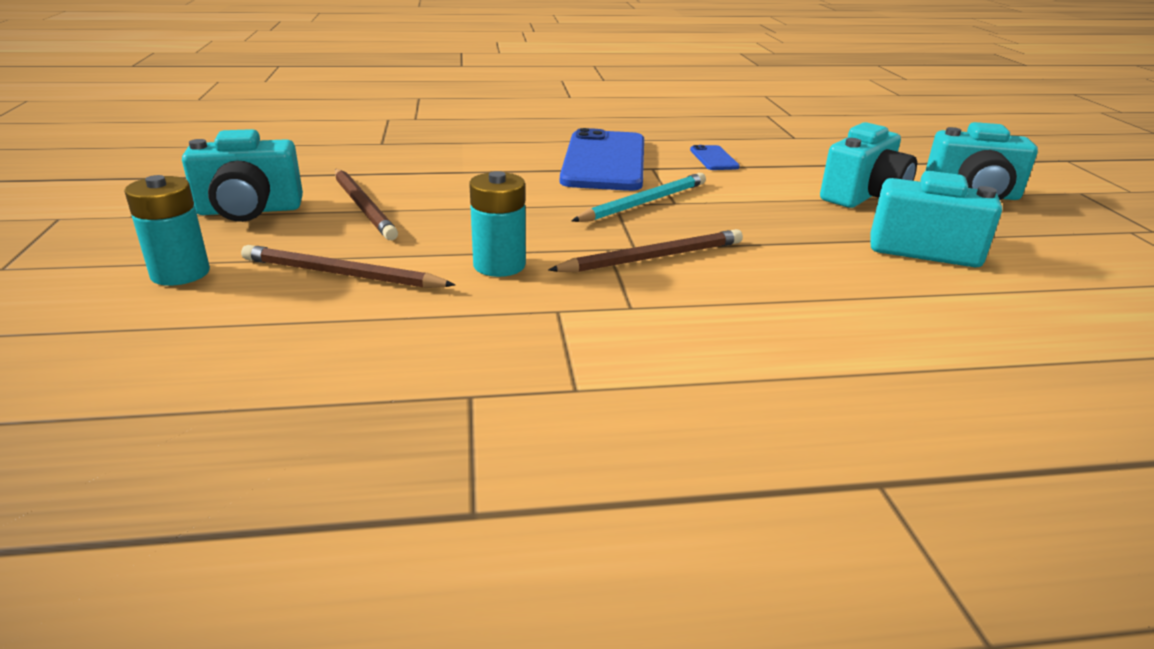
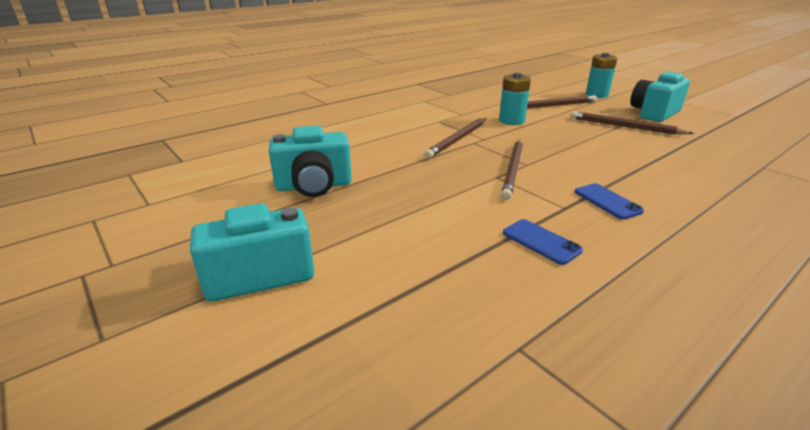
camera: 150 degrees right, 0 degrees up
blue phone [560,128,644,191] -> blue phone [575,183,644,220], size x0.43
turquoise pencil [572,173,706,222] -> brown pencil [501,139,523,200]
turquoise camera [820,122,917,208] -> none

